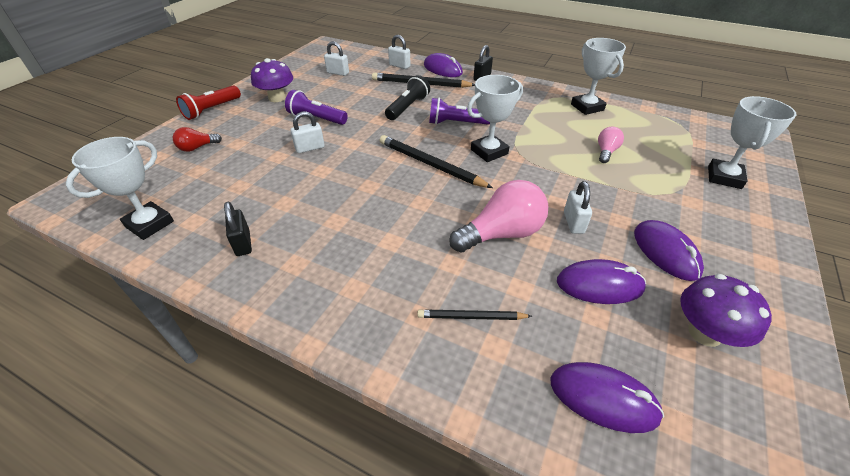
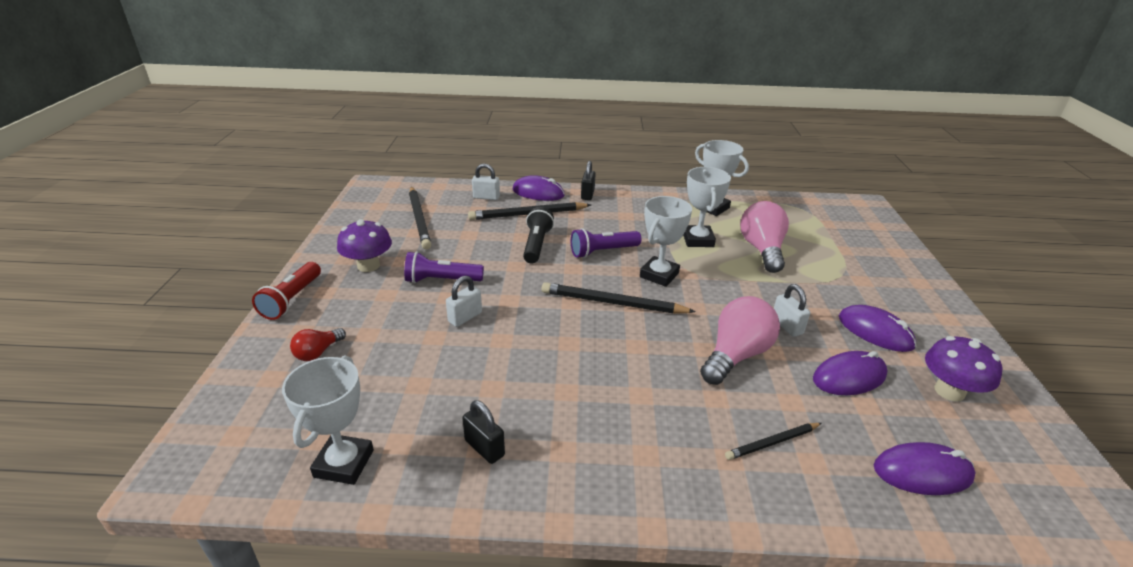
camera: 25 degrees left, 10 degrees down
white padlock [324,41,349,76] -> black pencil [409,187,431,249]
pink light bulb [598,127,624,163] -> pink light bulb [740,201,789,273], size x1.90
white trophy [708,96,796,189] -> white trophy moved to [683,167,731,247]

